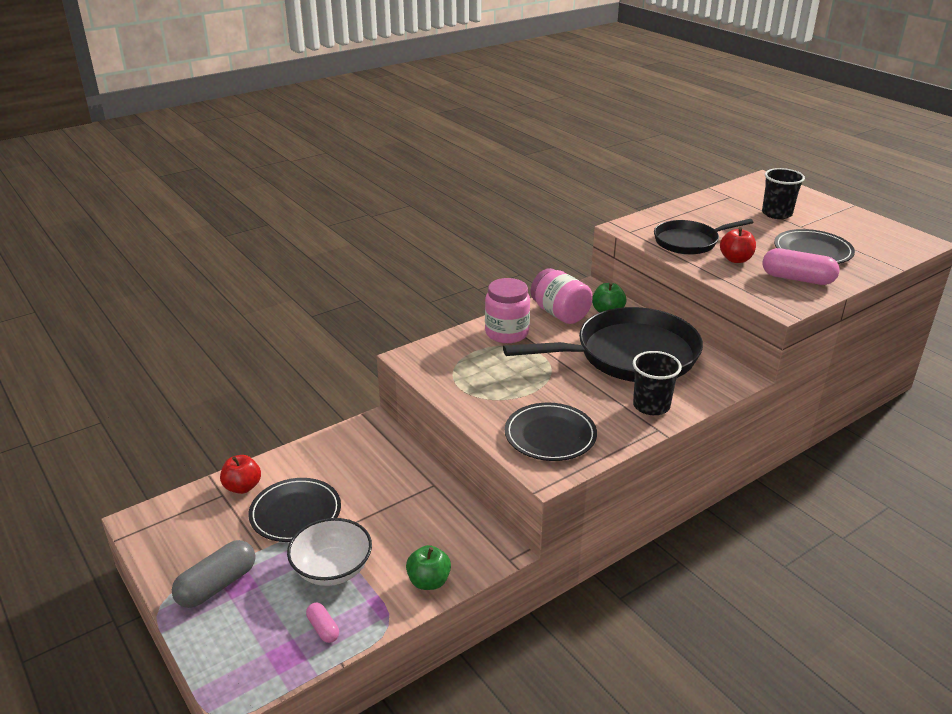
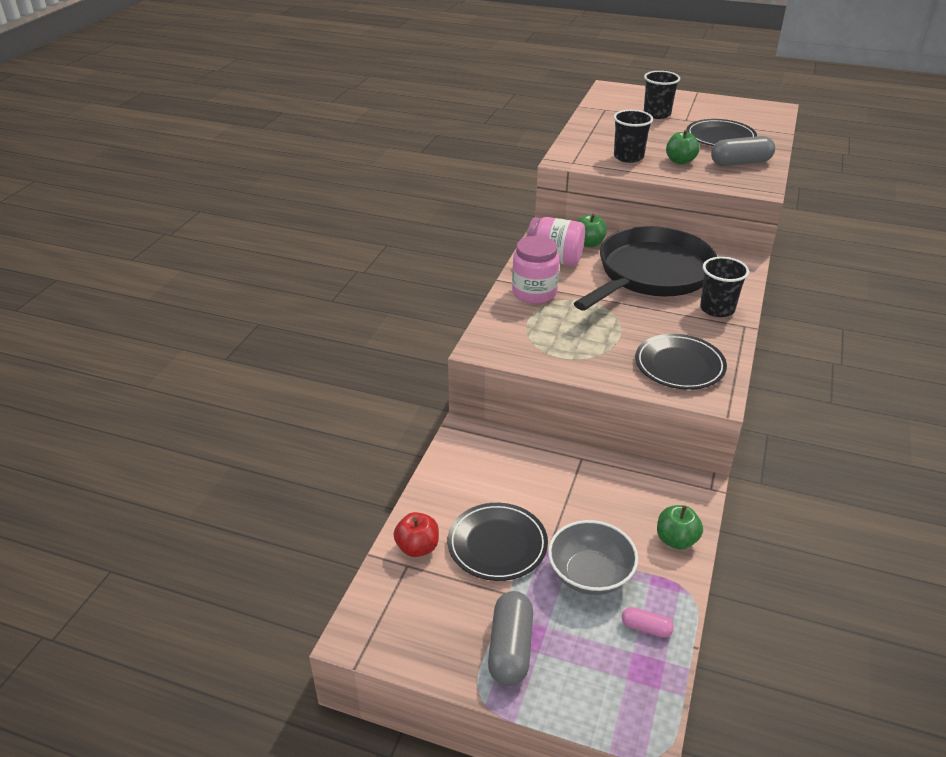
camera: 35 degrees left, 5 degrees up
white bowl [287,518,372,586] -> grey bowl [548,520,638,595]
black pan [654,219,754,255] -> black cup [613,110,653,163]
red apple [720,227,756,263] -> green apple [666,130,700,164]
pink capsule [762,248,840,285] -> grey capsule [711,136,775,166]

